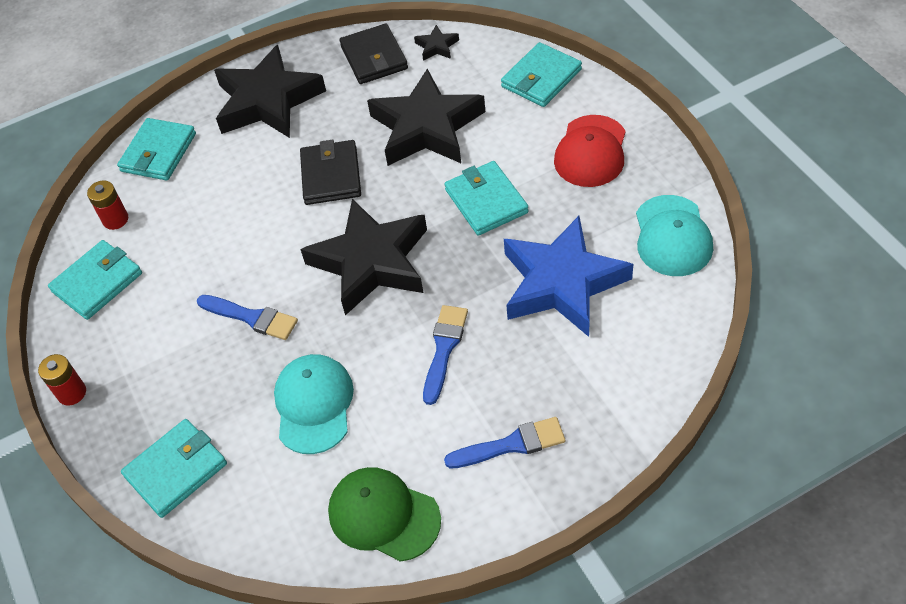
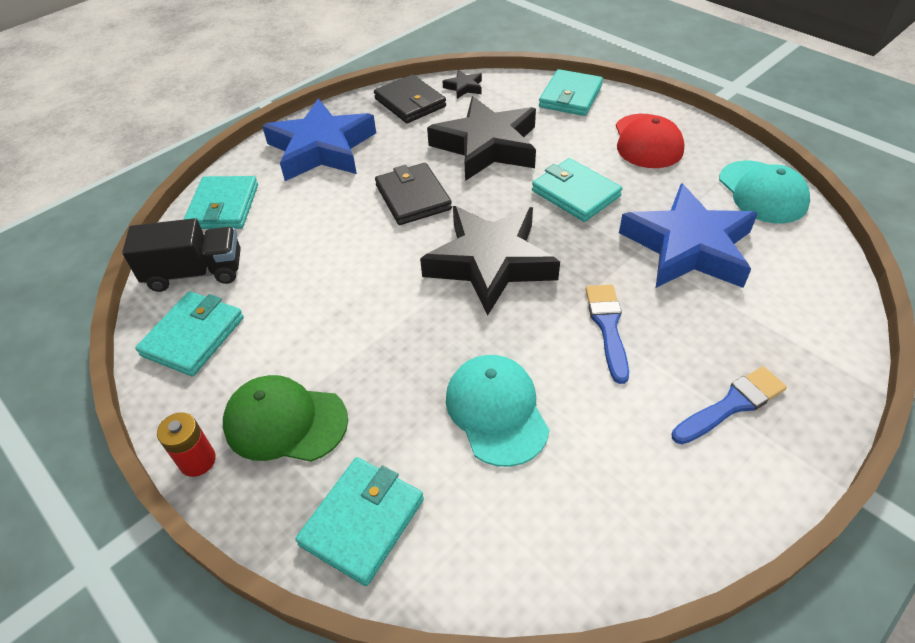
camera: 20 degrees left, 5 degrees down
red battery [87,180,128,230] -> black truck [122,218,241,292]
blue brush [197,295,298,340] -> none
black star [214,45,326,138] -> blue star [262,99,376,181]
green cap [328,467,441,562] -> green cap moved to [223,375,348,462]

